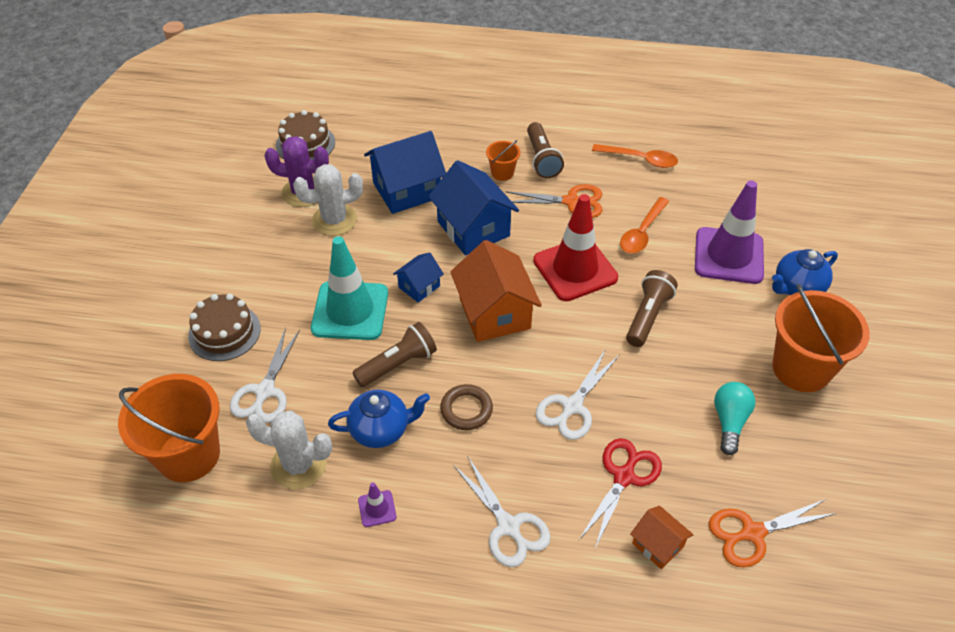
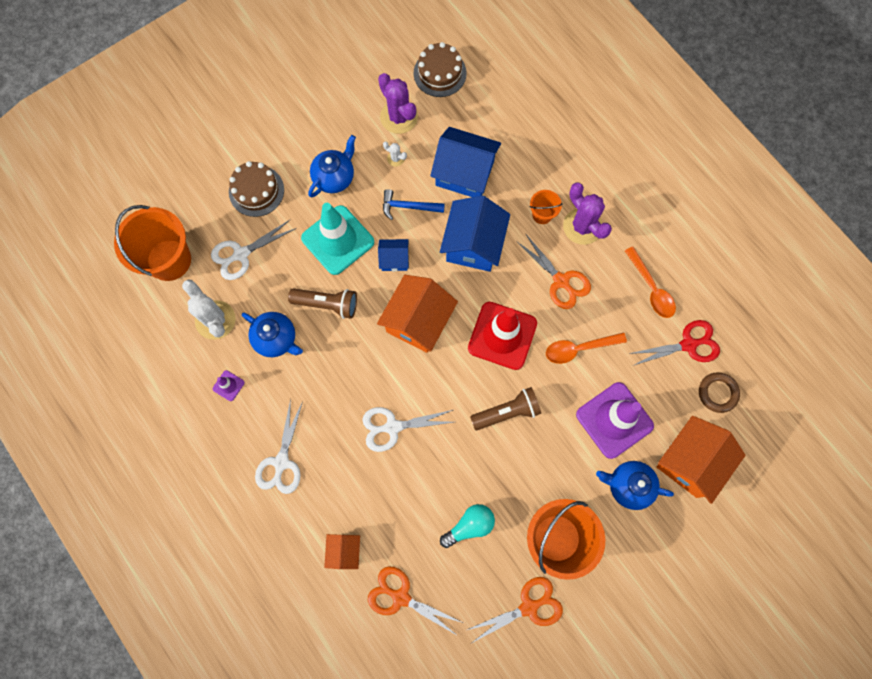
camera: 45 degrees right, 25 degrees up
white cactus [293,164,363,236] -> white cactus [383,142,407,167], size x0.45
brown ring [440,384,493,430] -> brown ring moved to [699,372,740,413]
brown flashlight [527,122,564,178] -> purple cactus [563,183,612,245]
red scissors [579,438,662,549] -> red scissors moved to [629,320,720,366]
none -> blue teapot [308,135,356,198]
none -> blue hammer [383,189,445,220]
none -> orange scissors [467,577,563,643]
none -> orange house [657,416,745,504]

